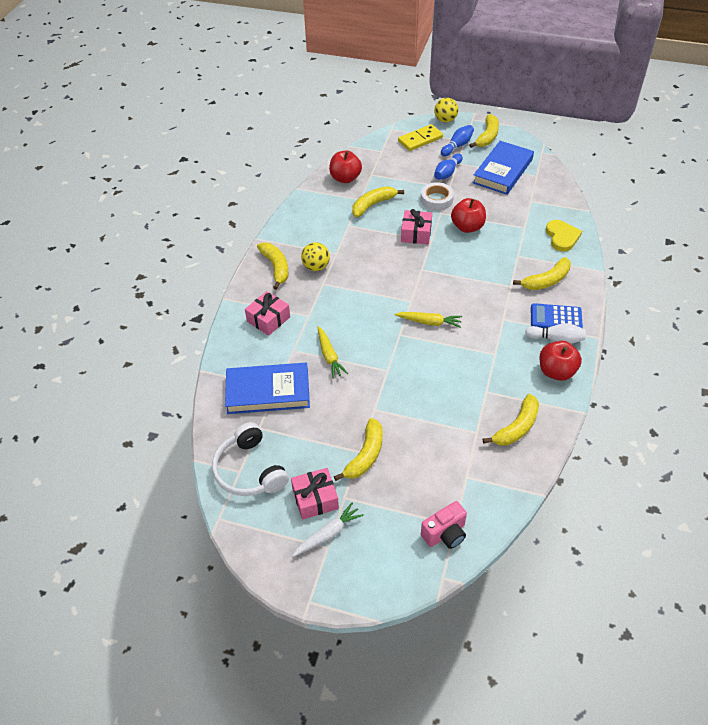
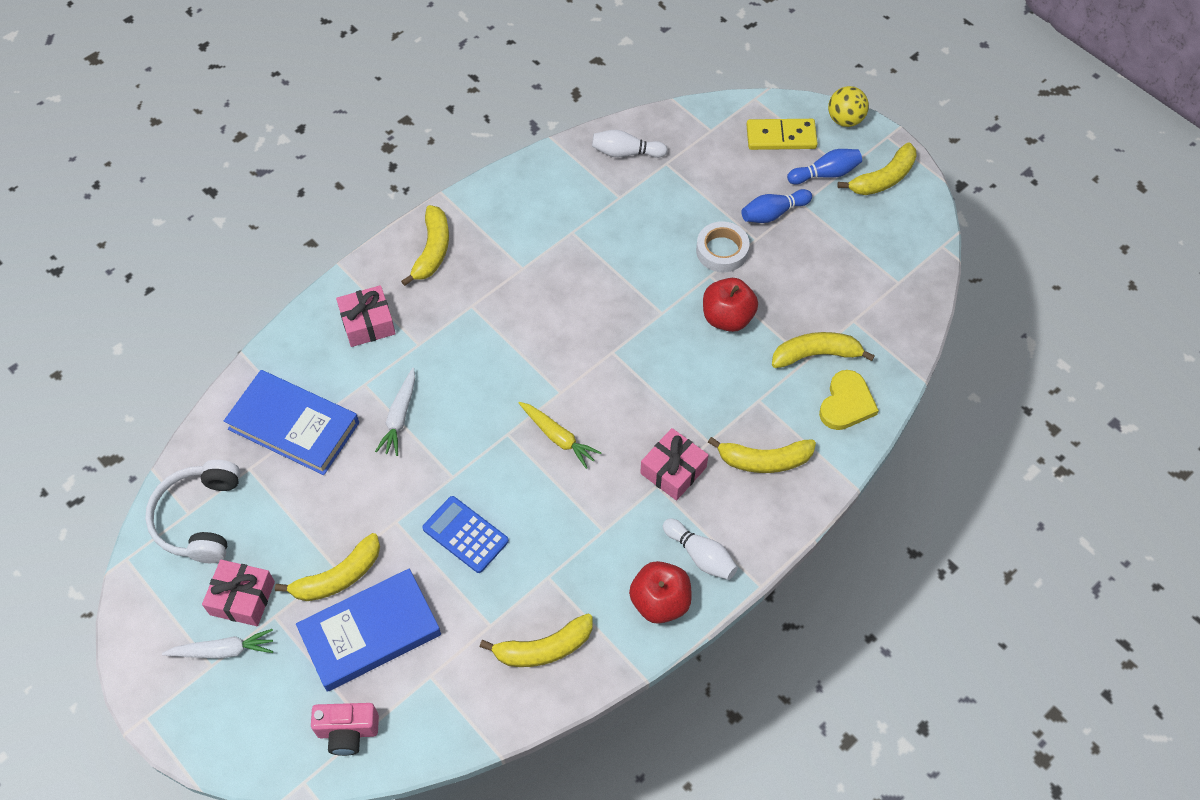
camera: 30 degrees right, 10 degrees up
yellow ball [301,242,330,271] -> none
yellow carrot [317,326,348,379] -> white carrot [375,368,415,456]
red apple [329,150,362,183] -> white bowling pin [592,130,667,158]
yellow banana [352,186,404,217] -> yellow banana moved to [772,332,875,368]
pink gift [401,209,432,244] -> pink gift moved to [640,428,709,501]
blue book [473,141,534,195] -> blue book moved to [296,569,441,692]
blue calculator [531,303,583,328] -> blue calculator moved to [422,496,509,573]

